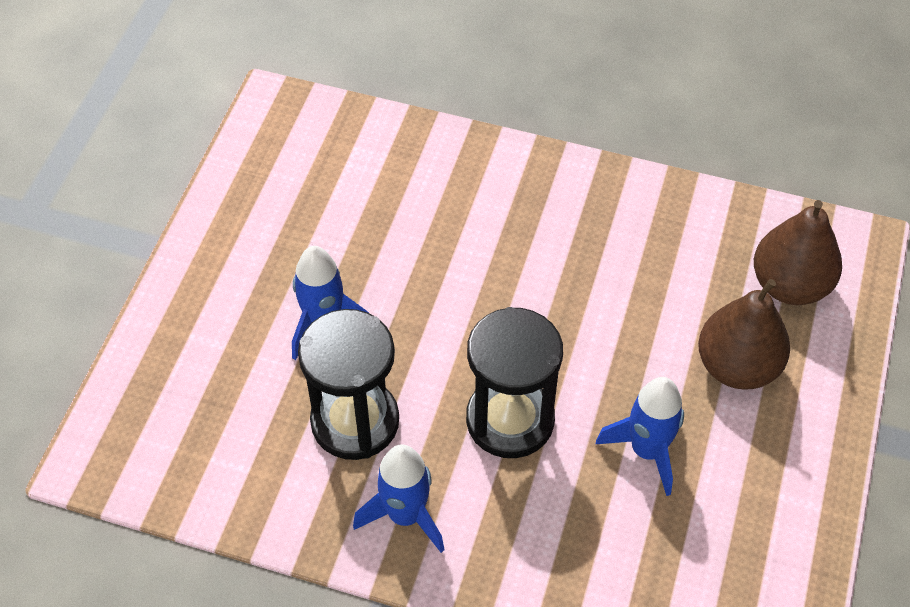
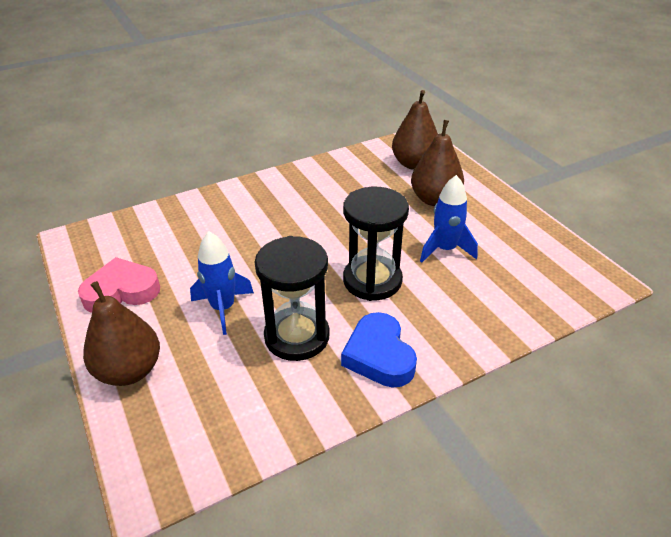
camera: 45 degrees left, 15 degrees down
blue rocket [353,445,445,553] -> blue heart [341,312,417,388]
none -> pink heart [78,257,160,313]
none -> brown pear [83,281,160,386]

